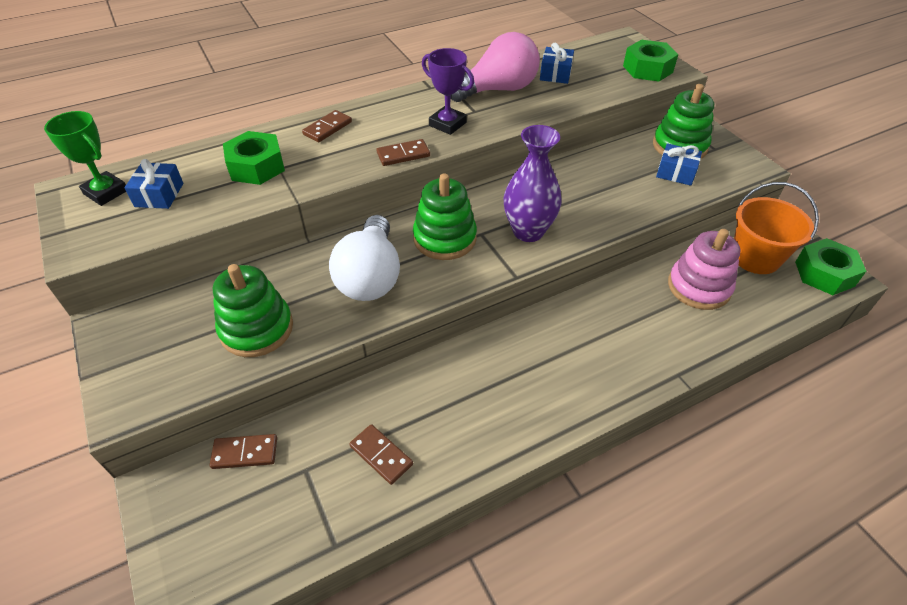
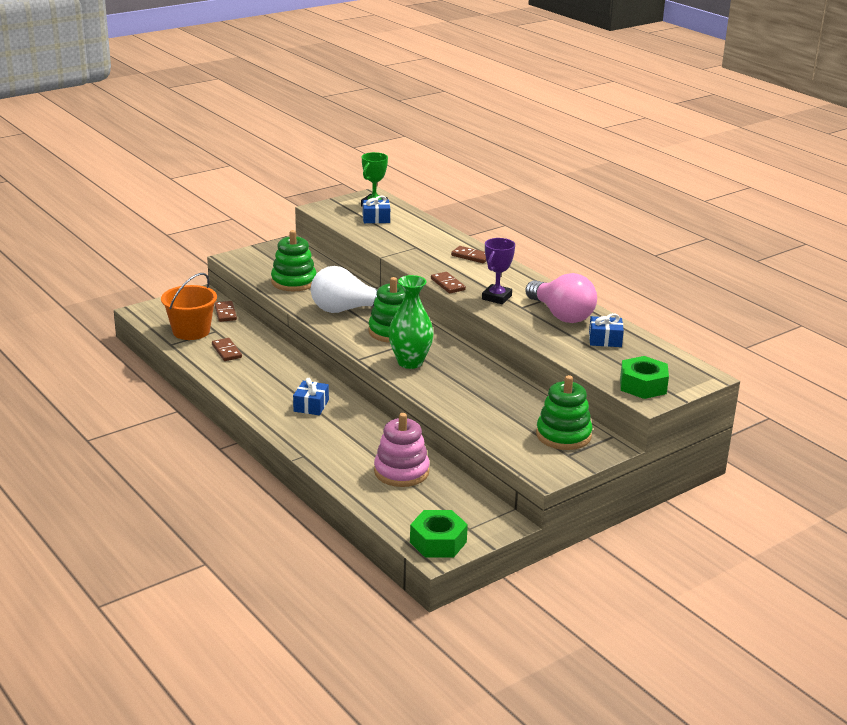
camera: 80 degrees right, 20 degrees down
green nut [223,131,285,185] -> none
brown domino [349,424,413,485] -> brown domino turned 60 degrees counterclockwise [212,338,242,361]
purple vase [504,125,562,242] -> green vase [389,275,434,369]
blue gift [656,143,702,186] -> blue gift moved to [293,378,329,415]
orange bucket [734,182,819,274] -> orange bucket moved to [161,273,217,340]

